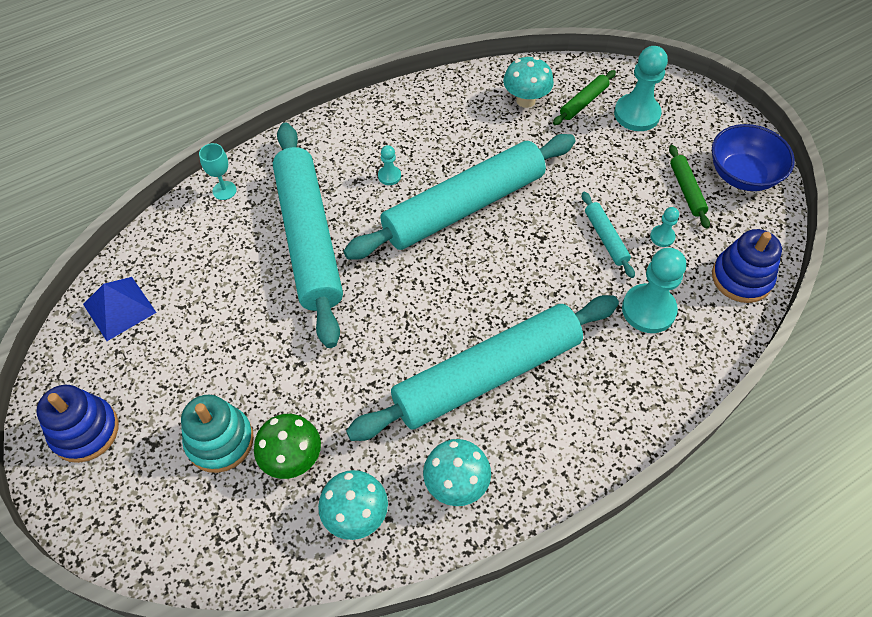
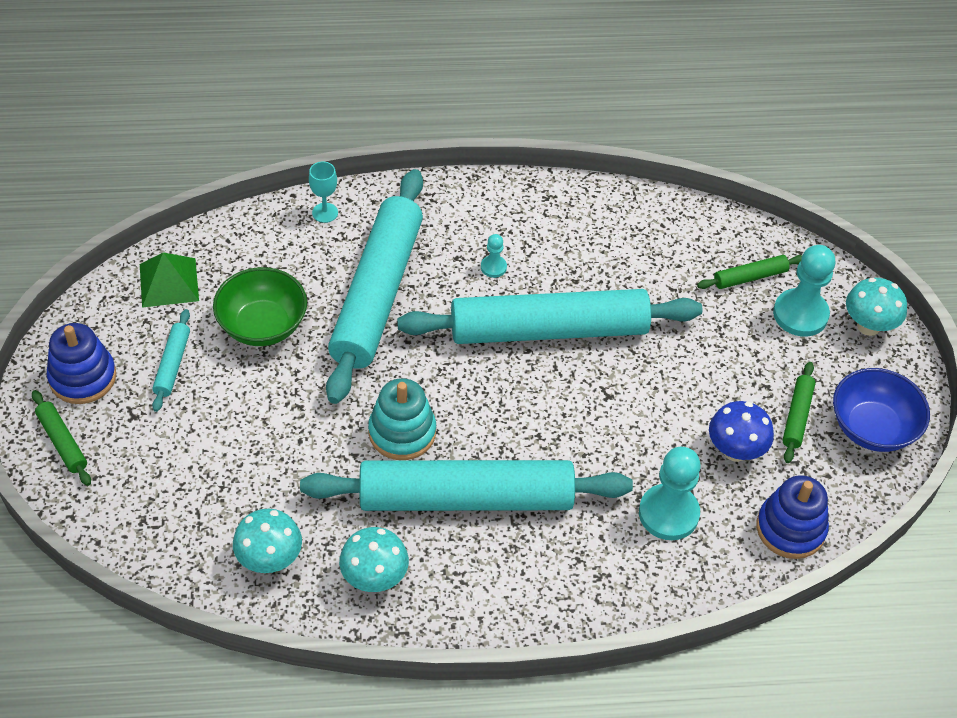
camera: 25 degrees right, 5 degrees down
blue pyramid [83,277,157,341] -> green pyramid [140,252,199,308]
turquoise stacking toy [181,395,254,473] -> turquoise stacking toy moved to [368,378,436,460]
green mushroom [254,414,321,479] -> none
turquoise mushroom [503,57,554,108] -> turquoise mushroom moved to [846,278,907,336]
turquoise rolling pin [582,192,635,278] -> turquoise rolling pin moved to [152,309,190,412]
turquoise pawn [650,207,679,247] -> blue mushroom [709,401,774,462]
none -> green rolling pin [32,390,91,486]
none -> green bowl [213,267,307,346]

